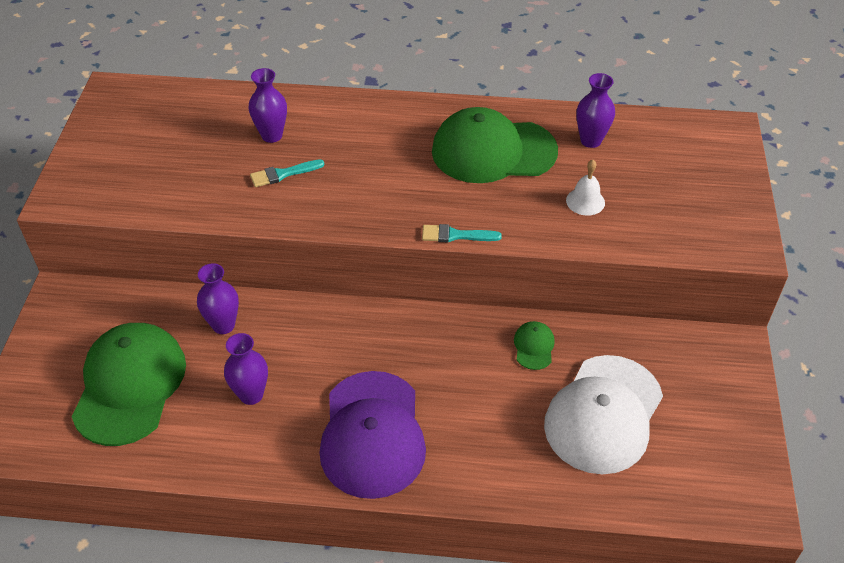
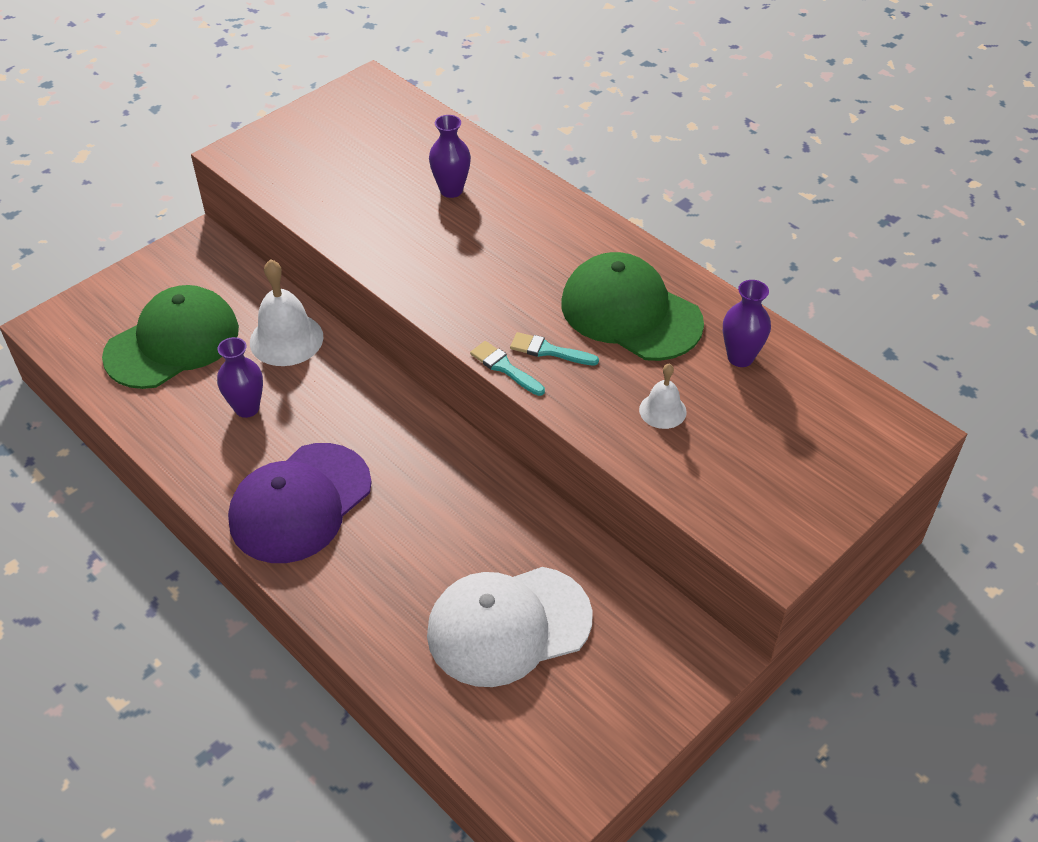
camera: 40 degrees right, 0 degrees up
purple vase [197,263,239,334] -> white bell [250,259,323,366]
turquoise brush [250,159,325,187] -> turquoise brush moved to [510,332,599,366]
green cap [514,321,555,370] -> none

